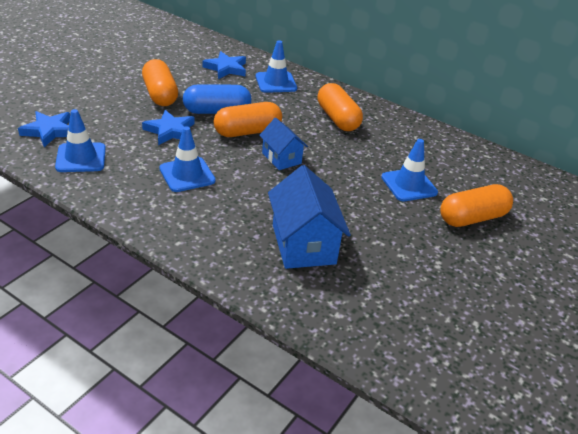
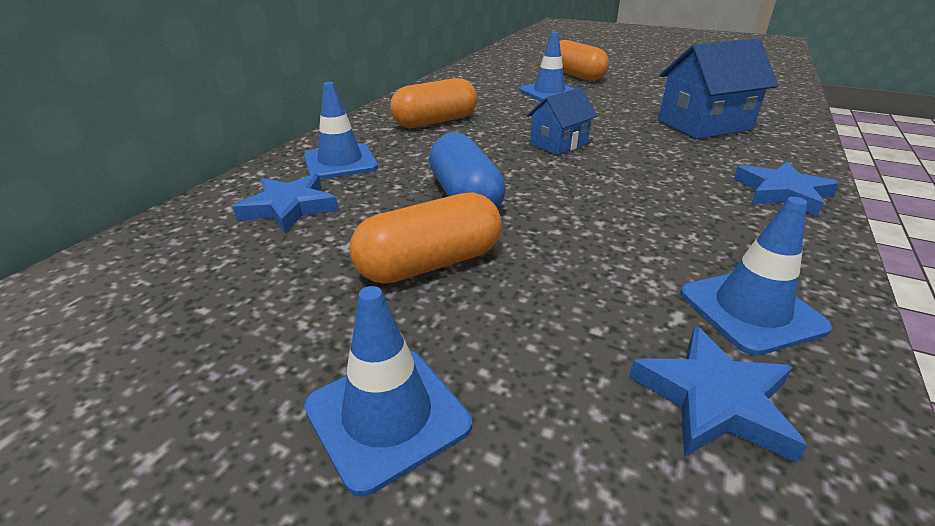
camera: 95 degrees left, 5 degrees down
blue star [142,110,195,145] -> blue star moved to [734,162,840,217]
blue traffic cone [159,126,216,192] -> blue traffic cone moved to [304,286,472,496]
orange capsule [214,102,282,137] -> none

